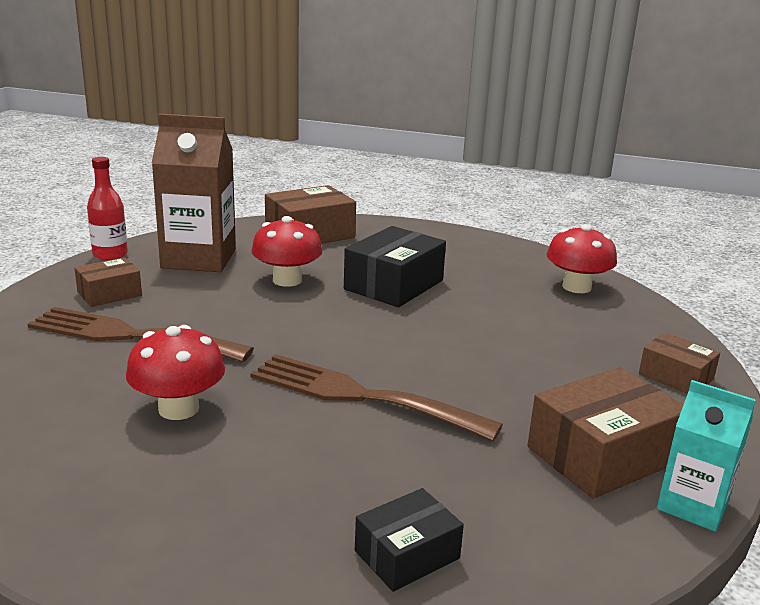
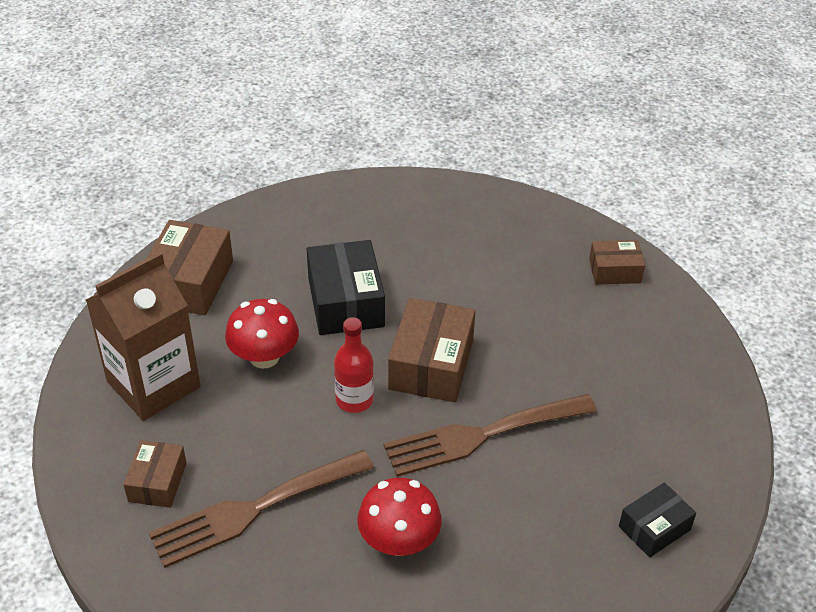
camera: 45 degrees left, 20 degrees up
red bottle [87,157,128,261] -> red bottle moved to [334,317,374,413]
black box [355,488,464,592] -> black box turned 45 degrees clockwise [619,482,696,557]
brown box [527,367,683,499] -> brown box moved to [388,298,475,402]
red mushroom [547,224,617,293] -> none
turquoise carton [657,380,756,532] -> none

